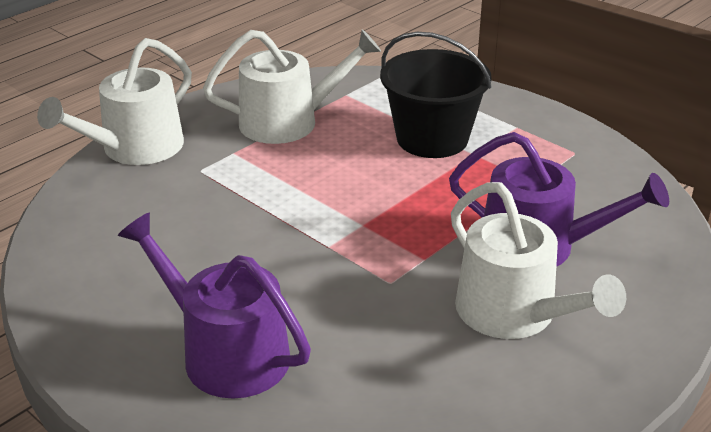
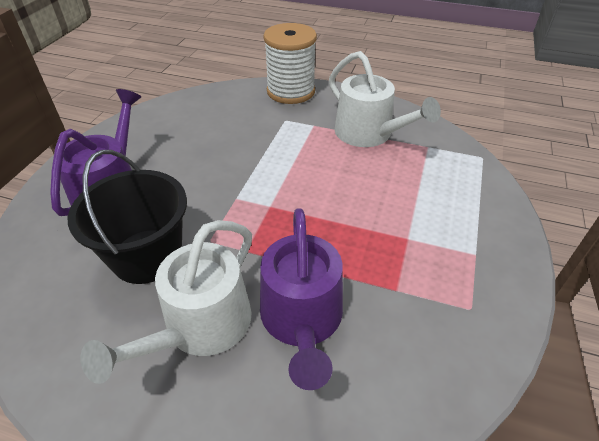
camera: 65 degrees right, 10 degrees up
white watering can [37,38,192,165] -> white spool [263,23,317,104]
black bucket [380,32,492,158] -> black bucket moved to [68,150,187,284]

